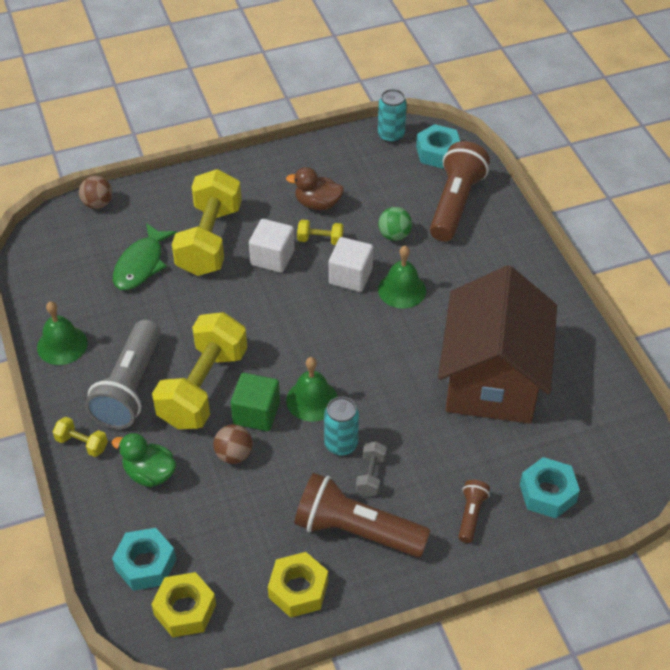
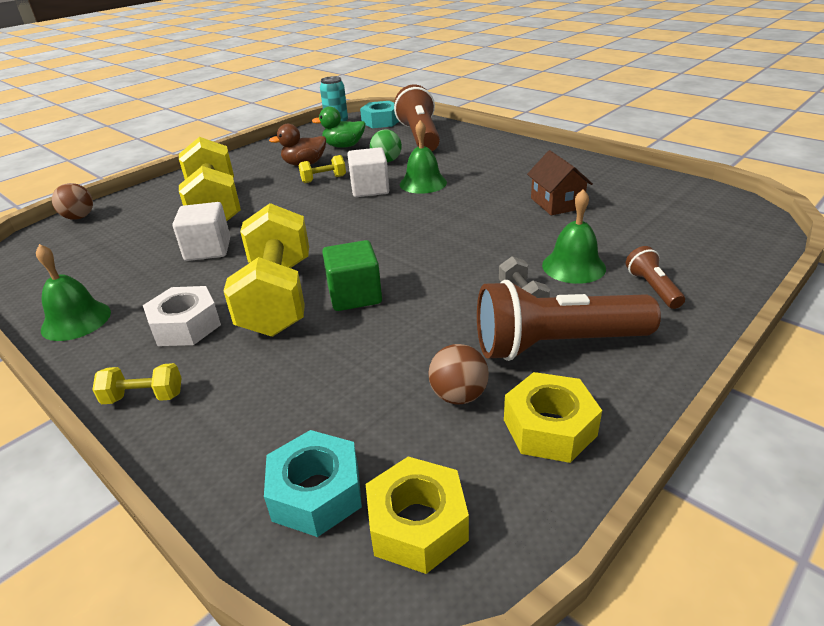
camera: 25 degrees left, 15 degrees down
grey flashlight [85,320,161,429] -> white nut [143,286,221,346]
green duck [112,433,177,487] -> green duck moved to [312,107,366,148]
green fish [113,223,177,290] -> none
brown ball [213,424,253,464] -> brown ball moved to [428,344,489,404]
white cube [249,219,295,273] -> white cube moved to [173,202,230,261]
green bell [286,357,338,422] -> green bell moved to [542,189,606,284]
turquoise can [324,397,359,456] -> none
brown house [438,265,557,424] -> brown house [527,150,593,215], size x0.42
turquoise nut [520,457,580,518] -> none

